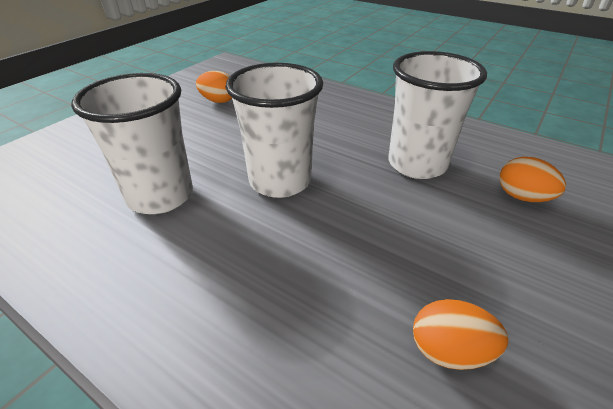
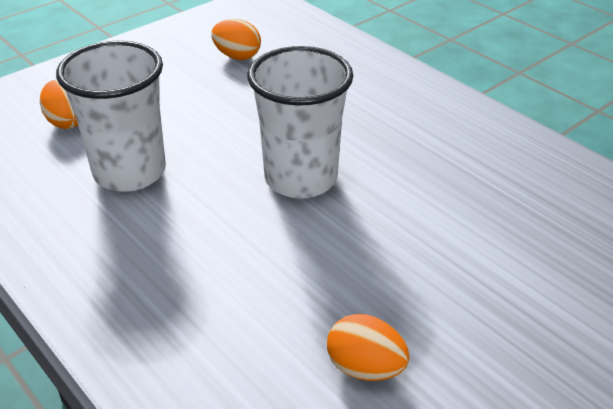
camera: 165 degrees left, 0 degrees up
white cup [71,73,193,214] -> none

